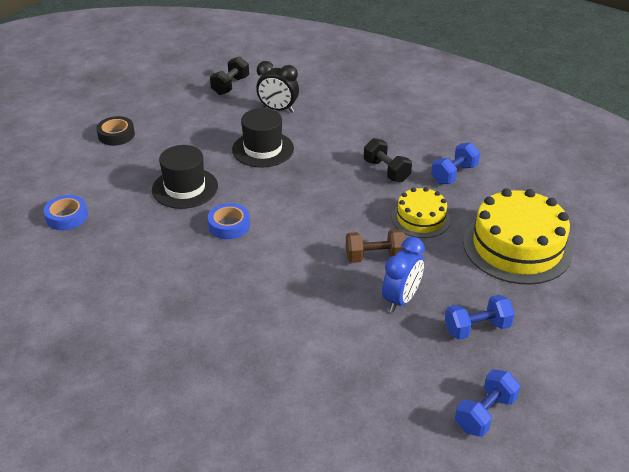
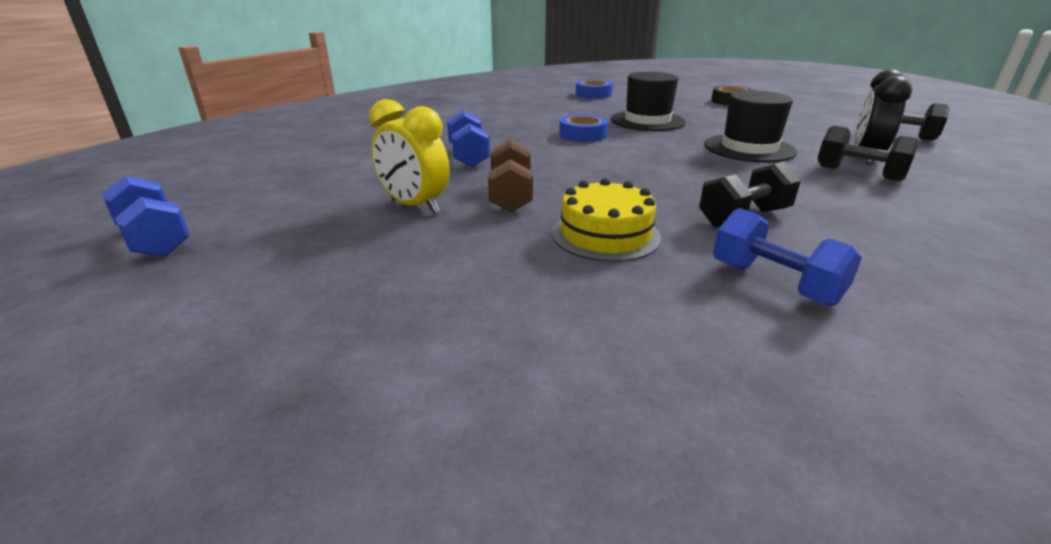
camera: 95 degrees right, 10 degrees down
blue clock [382,237,425,312] -> yellow clock [369,99,449,214]
blue dumbbell [445,295,515,340] -> blue dumbbell moved to [447,110,490,167]
yellow cake [463,188,573,285] -> none
none -> black dumbbell [818,126,920,181]

